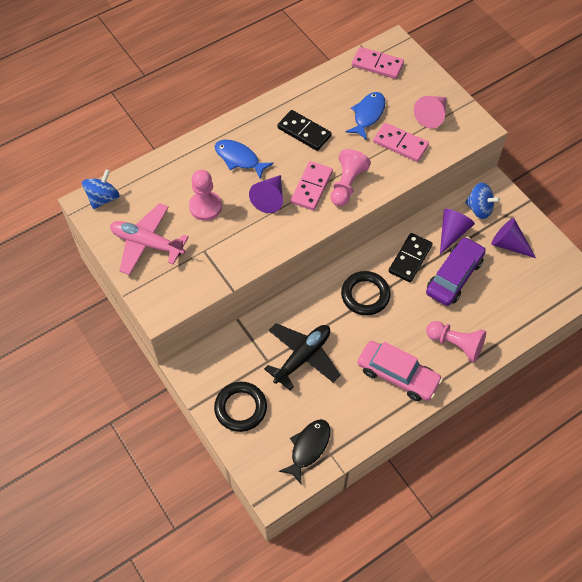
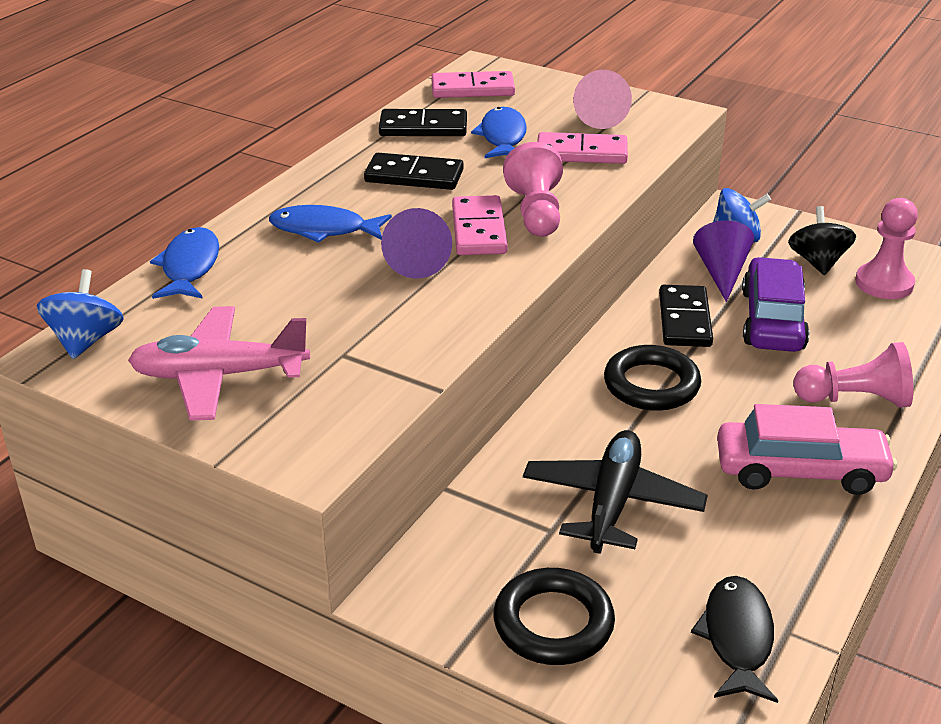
camera: 25 degrees left, 25 degrees down
pink pawn [189,170,222,221] -> pink pawn moved to [855,198,918,299]
purple cone [491,218,536,258] -> black spinning top [788,206,856,275]
none -> blue fish [150,227,219,299]
none -> black domino [379,109,467,136]

